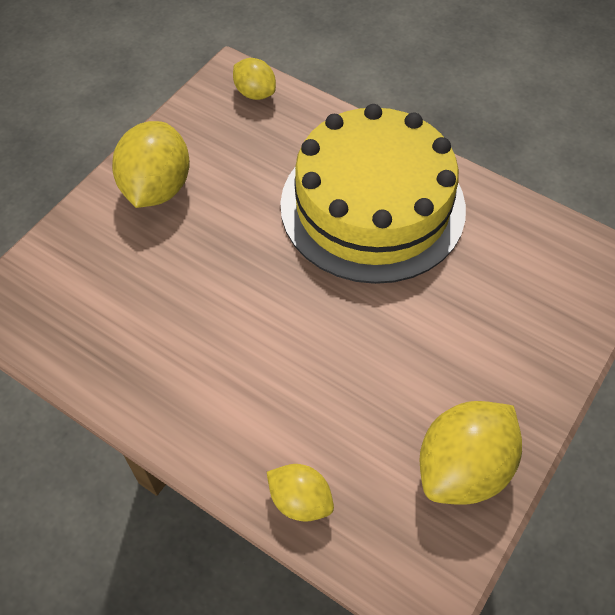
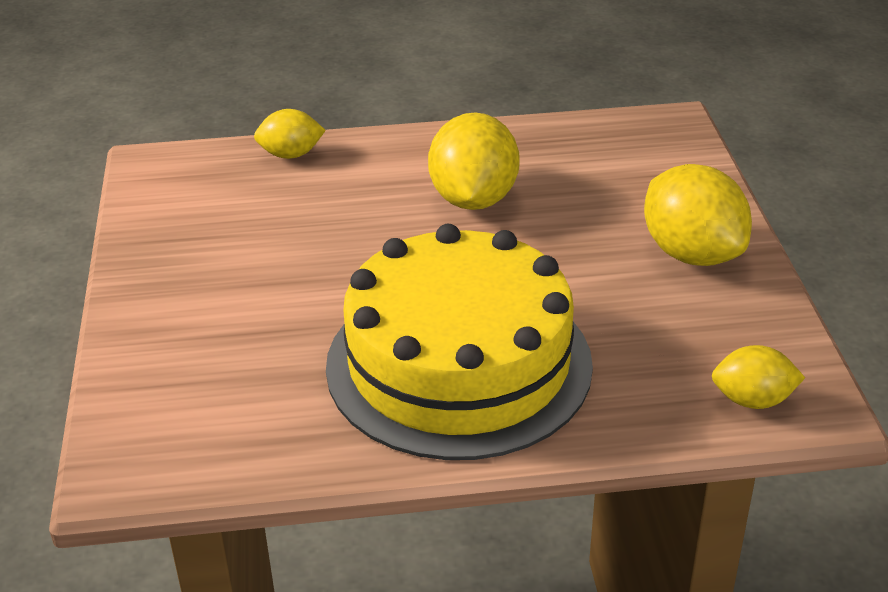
camera: 140 degrees right, 20 degrees down
yellow lemon [420,401,522,505] -> yellow lemon moved to [428,112,520,210]

